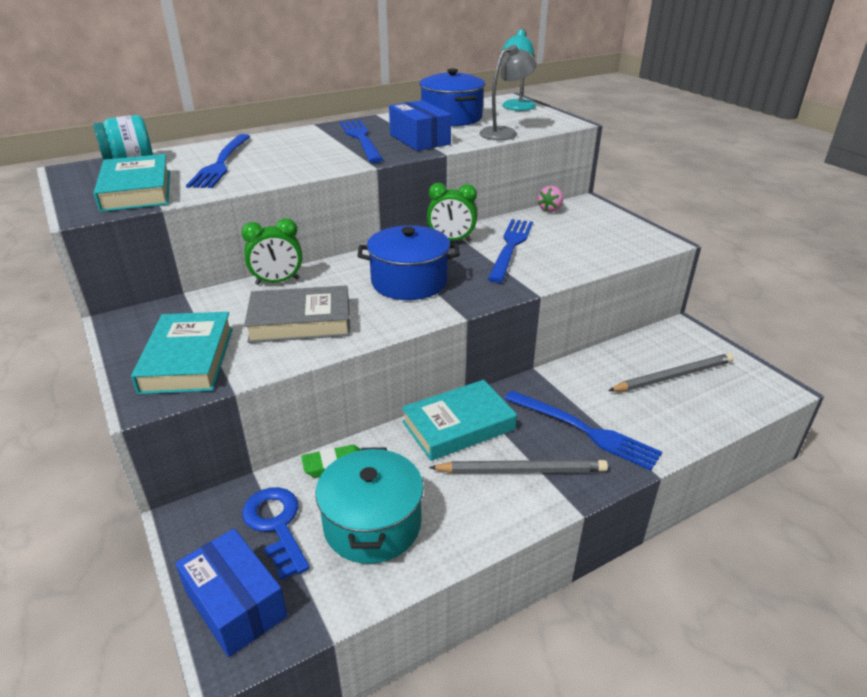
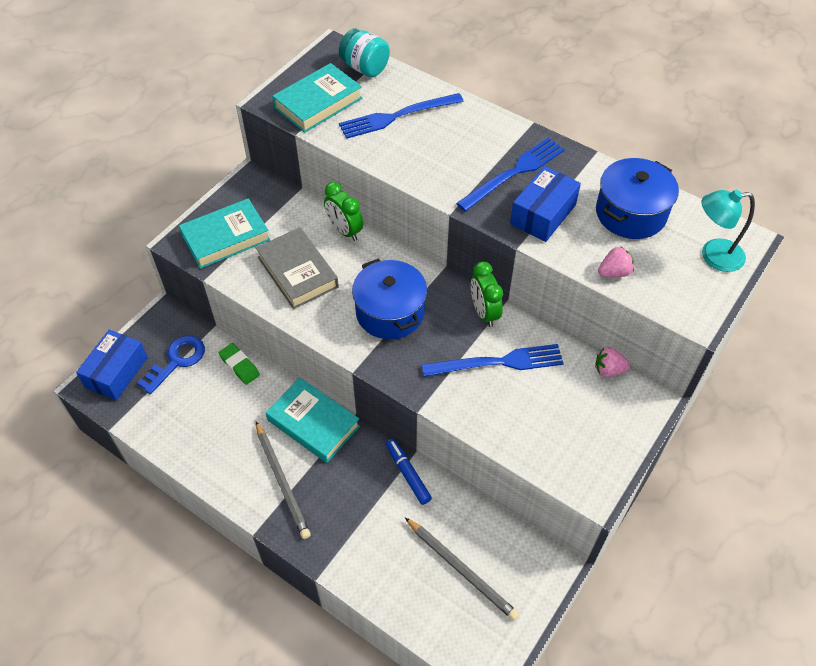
camera: 65 degrees right, 20 degrees up
turquoise pot [315,447,424,564] -> none
grey lamp [479,45,537,140] -> pink strawberry [598,246,634,277]
blue fork [505,390,662,471] -> none
none -> blue marker [386,439,432,505]

